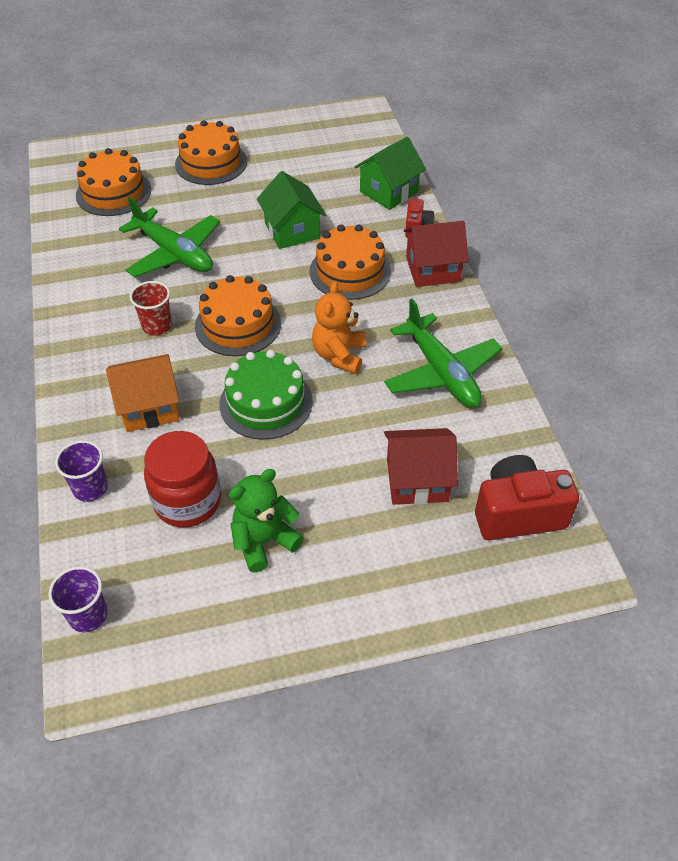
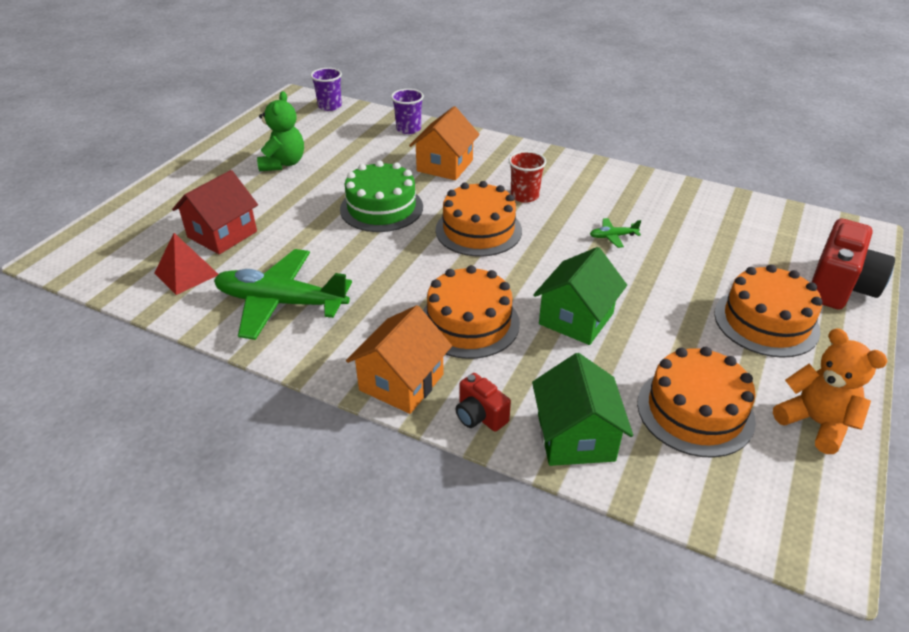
camera: 130 degrees right, 10 degrees down
orange cake [76,148,151,216] -> orange cake moved to [637,347,756,458]
green plane [119,196,220,277] -> green plane [590,218,641,248], size x0.40
red jar [144,431,221,527] -> none
green house [257,171,326,249] -> green house turned 75 degrees counterclockwise [533,247,627,345]
orange teddy bear [312,281,366,374] -> orange teddy bear moved to [773,328,888,454]
red house [404,221,469,287] -> orange house [346,305,452,414]
red camera [475,455,579,540] -> red camera moved to [812,219,895,310]
none -> red pyramid [155,233,218,295]

